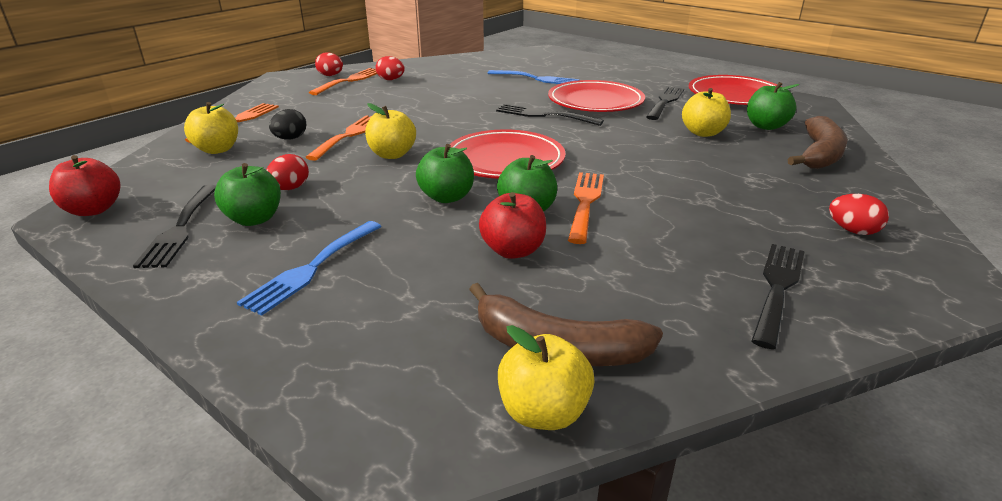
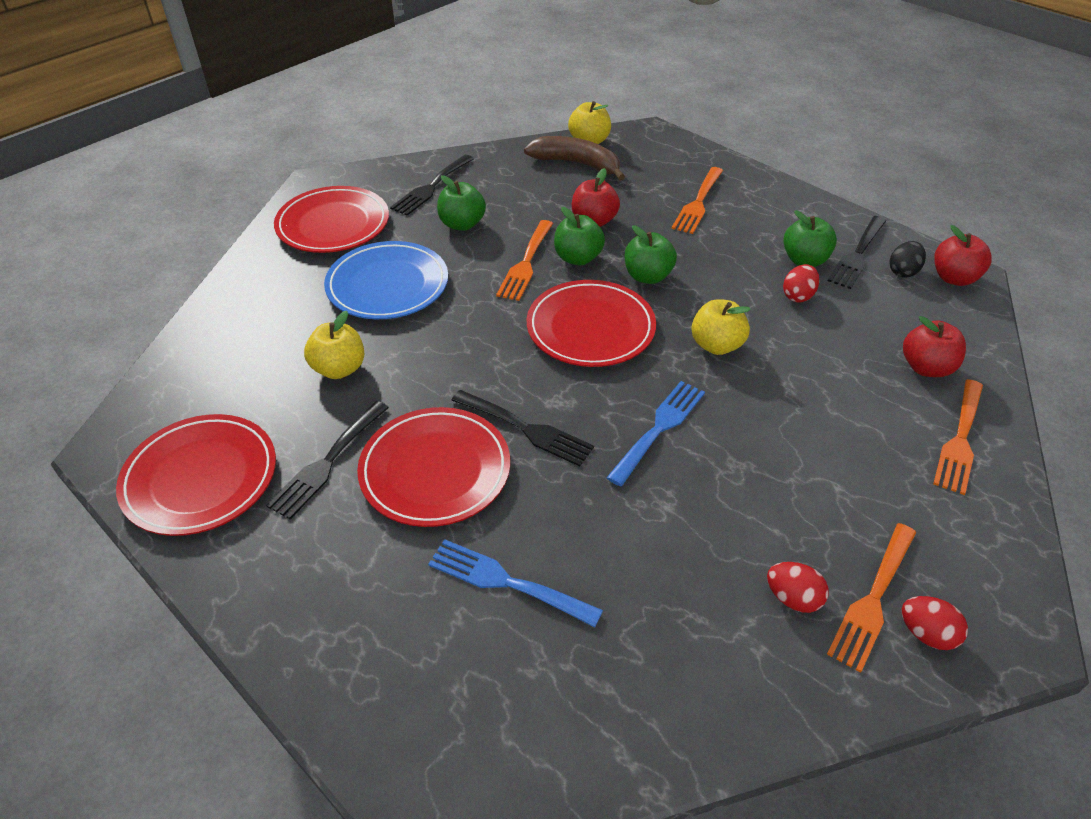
camera: 175 degrees left, 15 degrees up
black fork [133,185,216,268] -> black fork turned 150 degrees counterclockwise [828,216,886,289]
yellow apple [184,102,238,154] -> red apple [903,316,966,377]
blue fork [237,221,382,316] -> blue fork moved to [606,381,705,486]
black egg [269,109,306,140] -> black egg moved to [889,241,926,278]
orange fork [306,115,371,161] -> orange fork moved to [672,167,723,234]
green apple [747,82,799,130] -> green apple moved to [437,175,486,231]
brown banana [787,116,848,169] -> none
red egg [829,194,889,235] -> red plate [274,186,389,253]
none -> blue plate [324,241,448,319]

